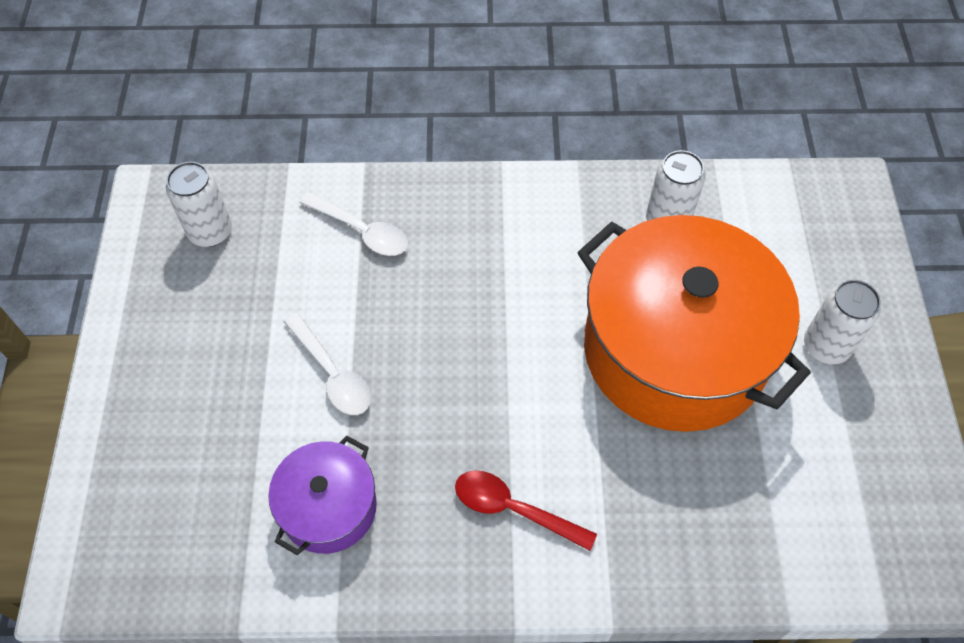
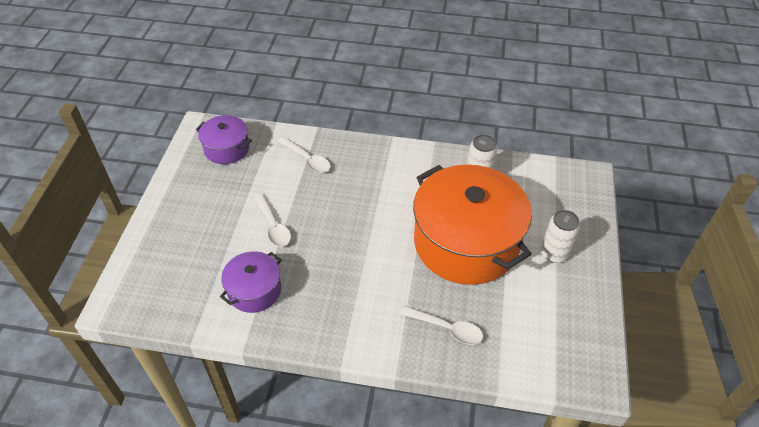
camera: 10 degrees right, 10 degrees down
white can [166,162,232,247] -> purple pot [196,115,252,164]
red spoon [455,470,597,551] -> none
none -> white spoon [400,306,483,345]

